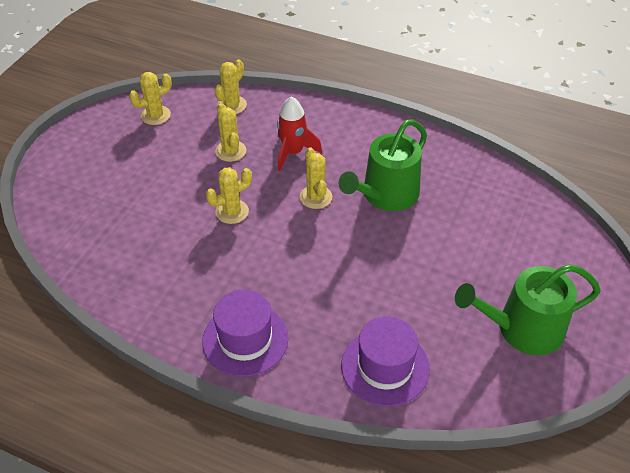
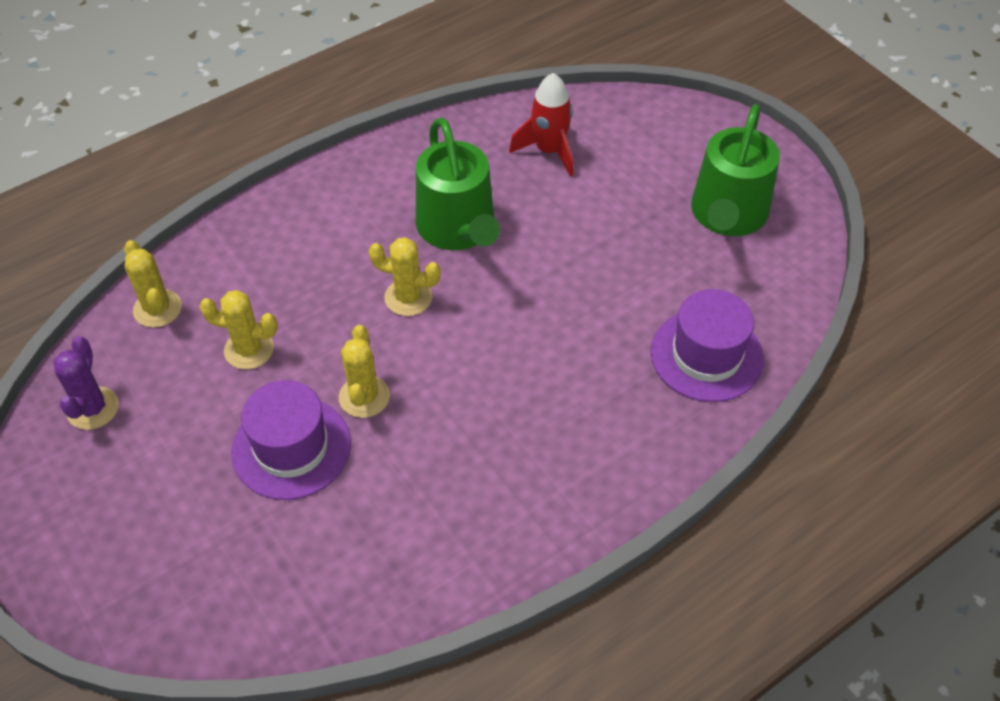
camera: 60 degrees left, 5 degrees up
yellow cactus [129,72,172,125] -> purple cactus [53,336,119,430]
purple hat [202,290,289,377] -> purple hat moved to [231,380,351,500]
red rocket [277,96,322,171] -> red rocket moved to [509,73,573,177]

